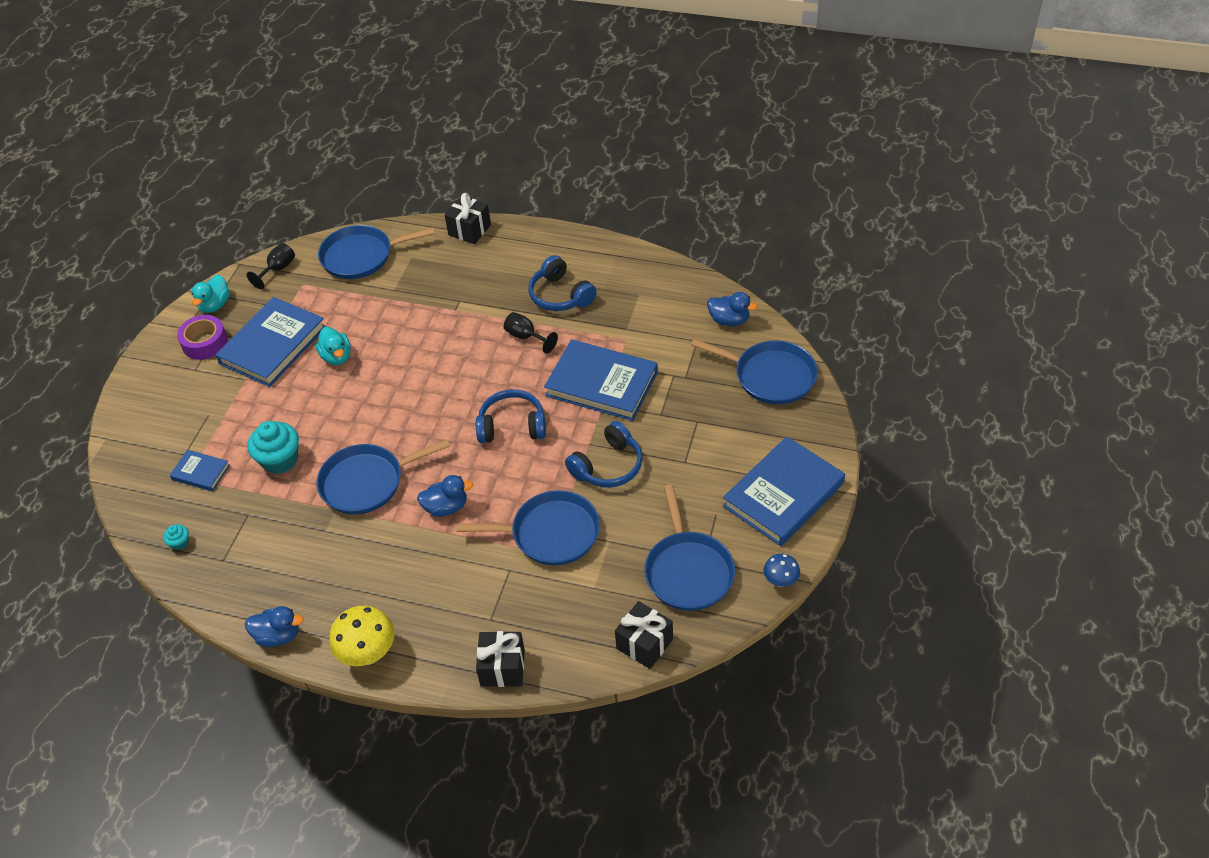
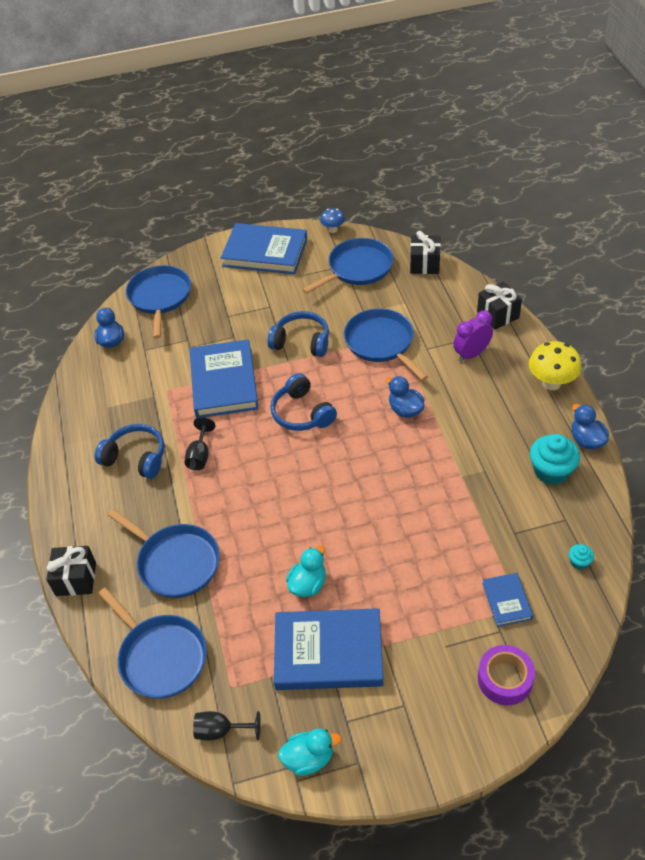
camera: 120 degrees left, 0 degrees up
purple tape [177,315,228,360] -> purple tape moved to [478,645,535,705]
turquoise cupcake [247,421,299,474] -> turquoise cupcake moved to [530,434,580,485]
blue pan [317,439,450,515] -> blue pan moved to [108,509,220,598]
blue headphones [528,255,597,311] -> blue headphones turned 90 degrees counterclockwise [95,424,164,479]
none -> purple clock [453,310,493,362]

